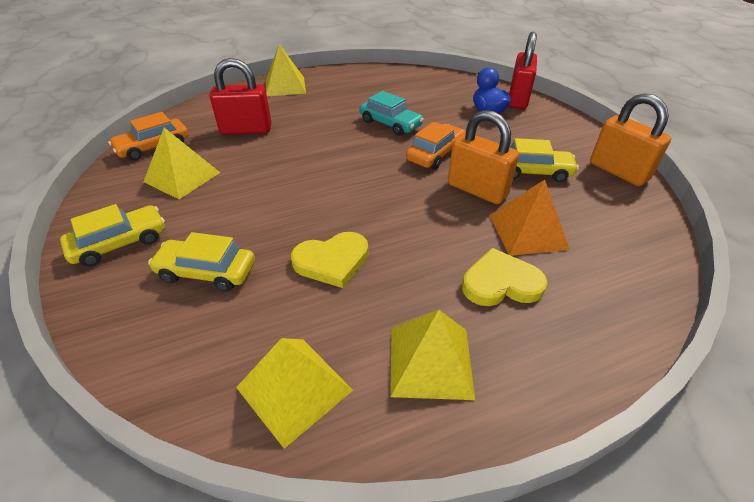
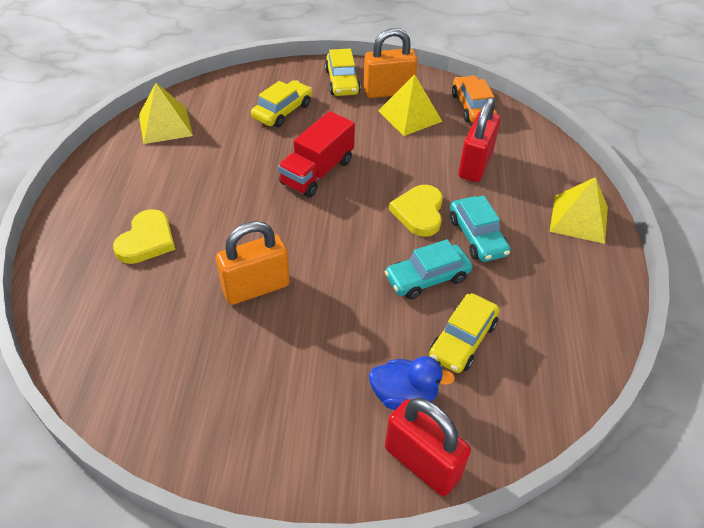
camera: 115 degrees right, 5 degrees up
yellow heart [291,232,368,288] -> yellow heart moved to [389,185,443,237]
yellow pyramid [390,310,475,400] -> none
orange car [406,122,465,169] -> none
orange pyramid [489,179,570,256] -> none
yellow car [510,138,579,182] -> yellow car moved to [429,293,499,373]
orange padlock [590,93,672,186] -> orange padlock moved to [363,28,418,98]
none -> red truck [278,111,355,198]
none -> turquoise car [450,196,511,262]

